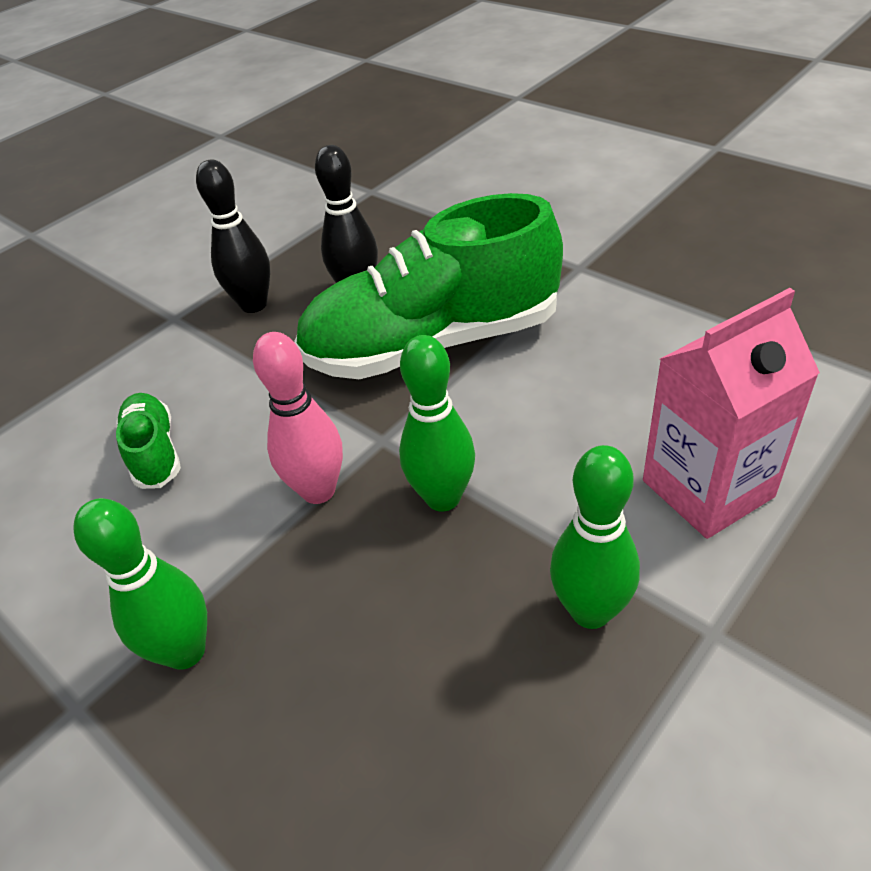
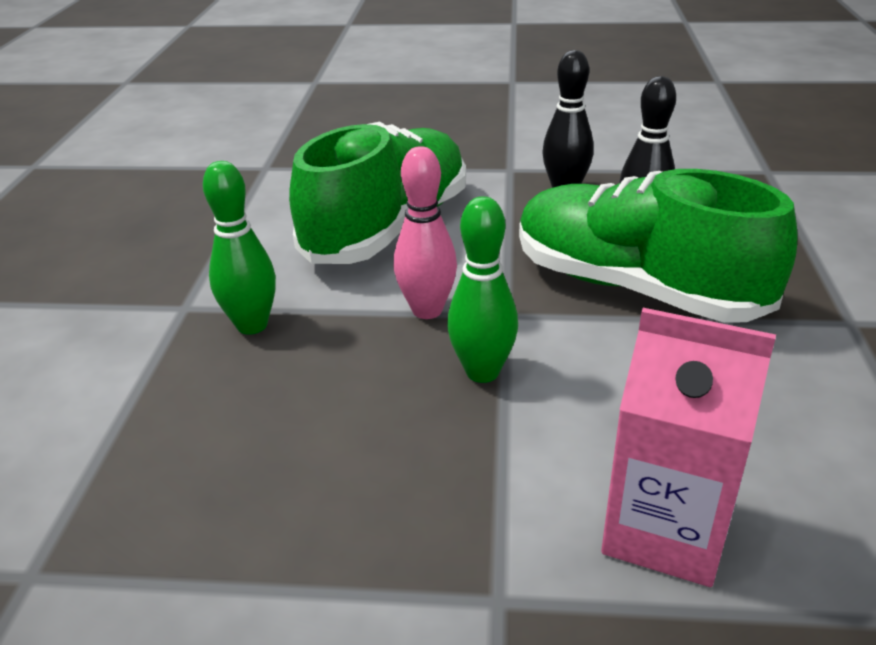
camera: 50 degrees right, 10 degrees down
green shoe [116,393,181,489] -> green shoe [289,122,466,264], size x2.27
green bowling pin [550,445,640,629] -> none

